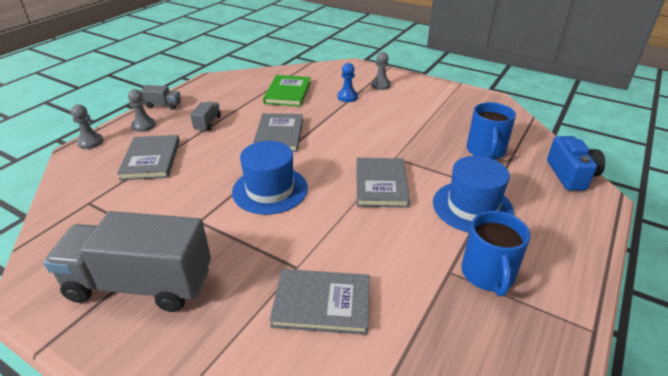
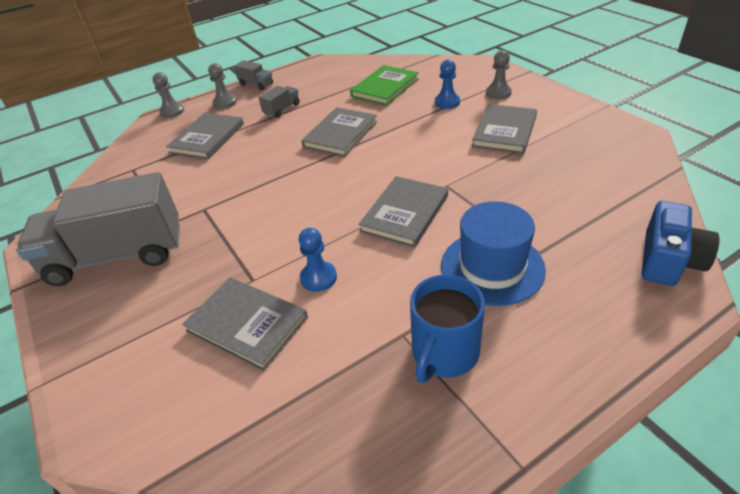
camera: 30 degrees right, 5 degrees up
grey truck [44,211,211,312] -> grey truck turned 45 degrees counterclockwise [17,172,180,286]
blue hat [232,141,308,215] -> none
blue mug [466,102,516,160] -> none
none -> blue pawn [299,228,337,292]
none -> grey book [472,104,537,154]

